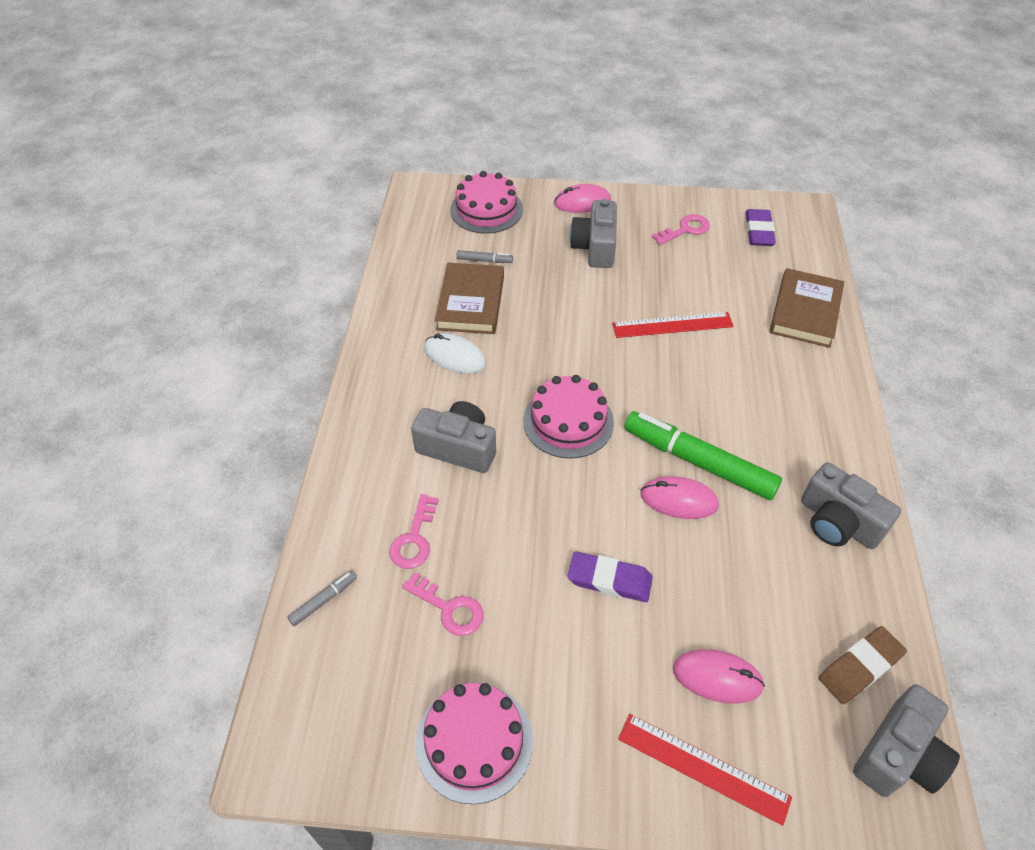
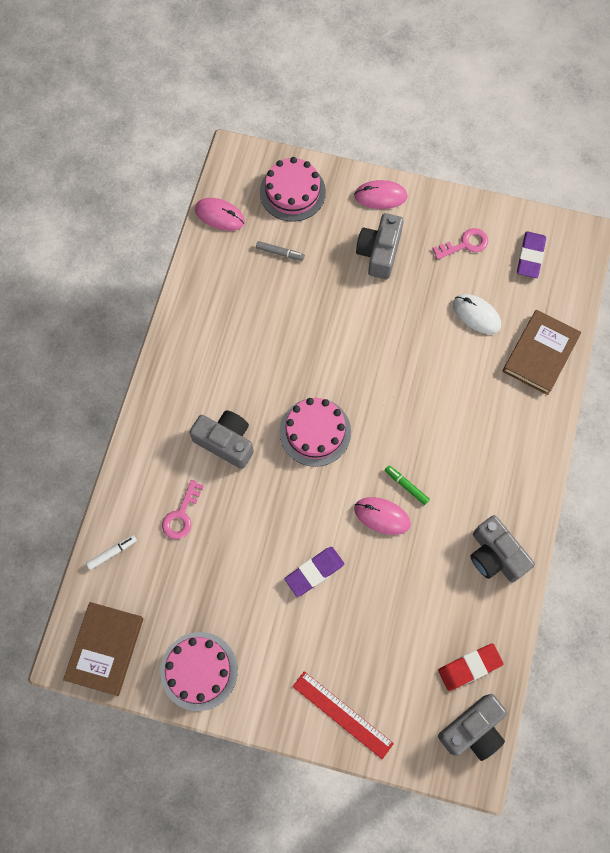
camera: 10 degrees right, 20 degrees up
grey marker [287,570,357,626] -> white marker [86,535,137,570]
pink key [402,572,484,636] -> none
white mouse [424,333,486,373] -> white mouse moved to [453,294,501,334]
brown book [435,263,504,334] -> brown book moved to [63,602,143,696]
purple eraser [568,551,653,602] -> purple eraser turned 60 degrees counterclockwise [285,547,344,597]
red ruler [612,312,734,338] -> none
green marker [624,411,782,500] -> green marker [385,466,430,505], size x0.43
pink mouse [673,649,765,704] -> pink mouse moved to [195,198,245,231]
brown eraser [819,626,907,704] -> red eraser [438,643,504,691]

